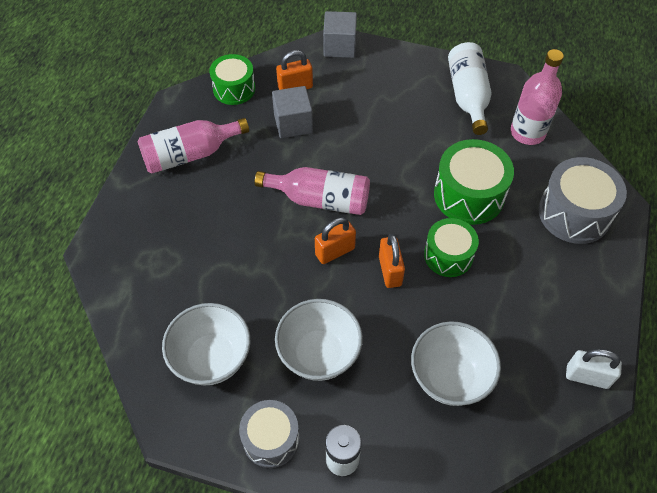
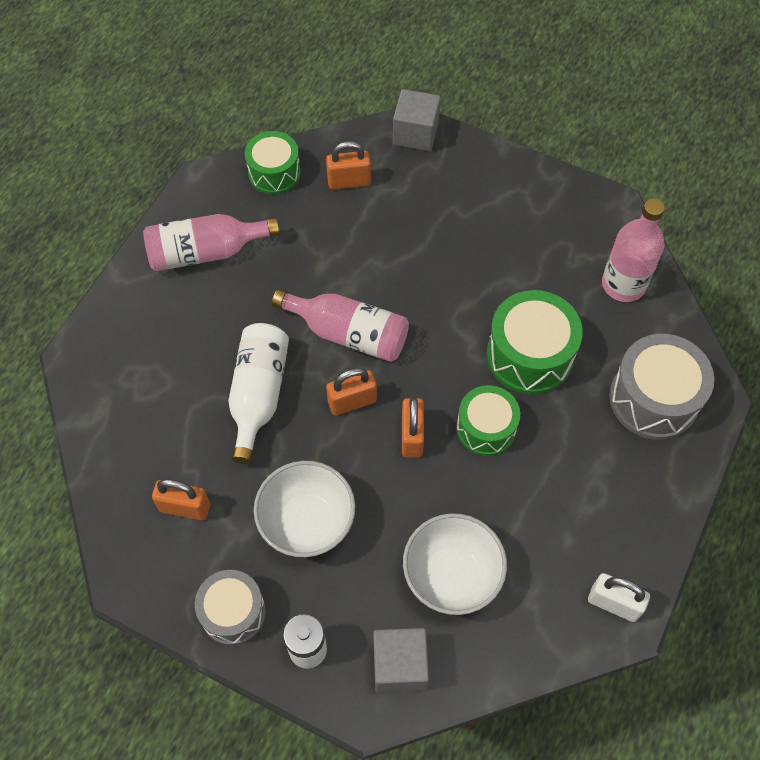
camera: 10 degrees right, 5 degrees up
white bowl [162,303,250,385] -> orange padlock [152,479,210,520]
grey cube [272,86,313,138] -> grey cube moved to [373,628,429,693]
white bottle [448,42,491,135] -> white bottle moved to [228,323,289,464]

